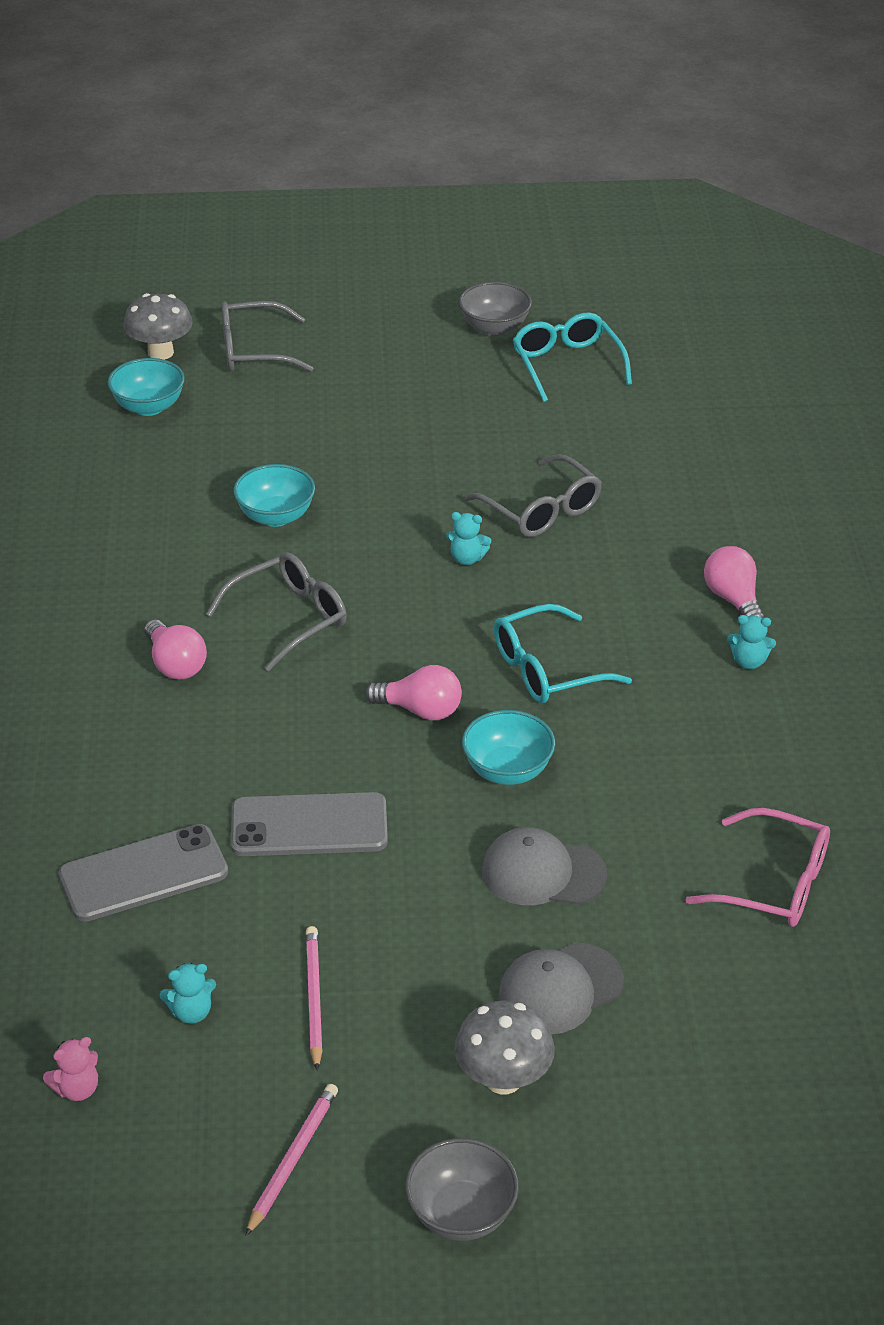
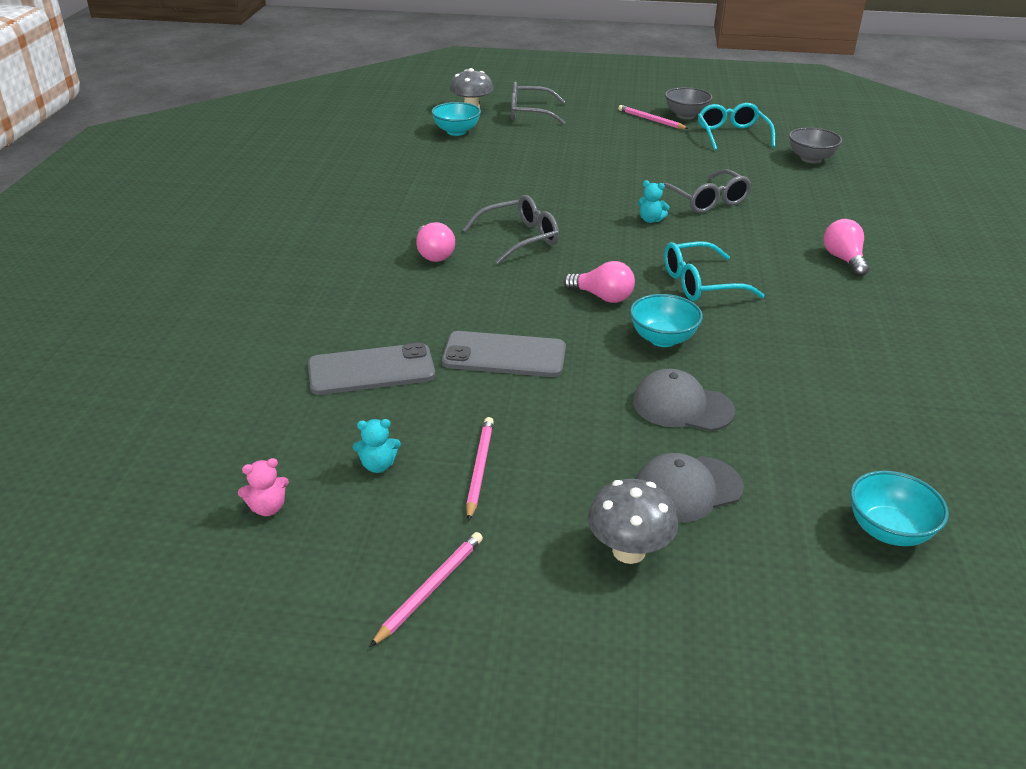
camera: 10 degrees right, 5 degrees down
turquoise bowl [233,464,315,527] -> turquoise bowl moved to [850,471,949,546]
grey bowl [405,1138,519,1241] -> grey bowl moved to [789,127,842,163]
pink glasses [685,808,830,927] -> none
turquoise teddy bear [727,615,776,669] -> none
none -> pink pencil [618,105,689,129]

